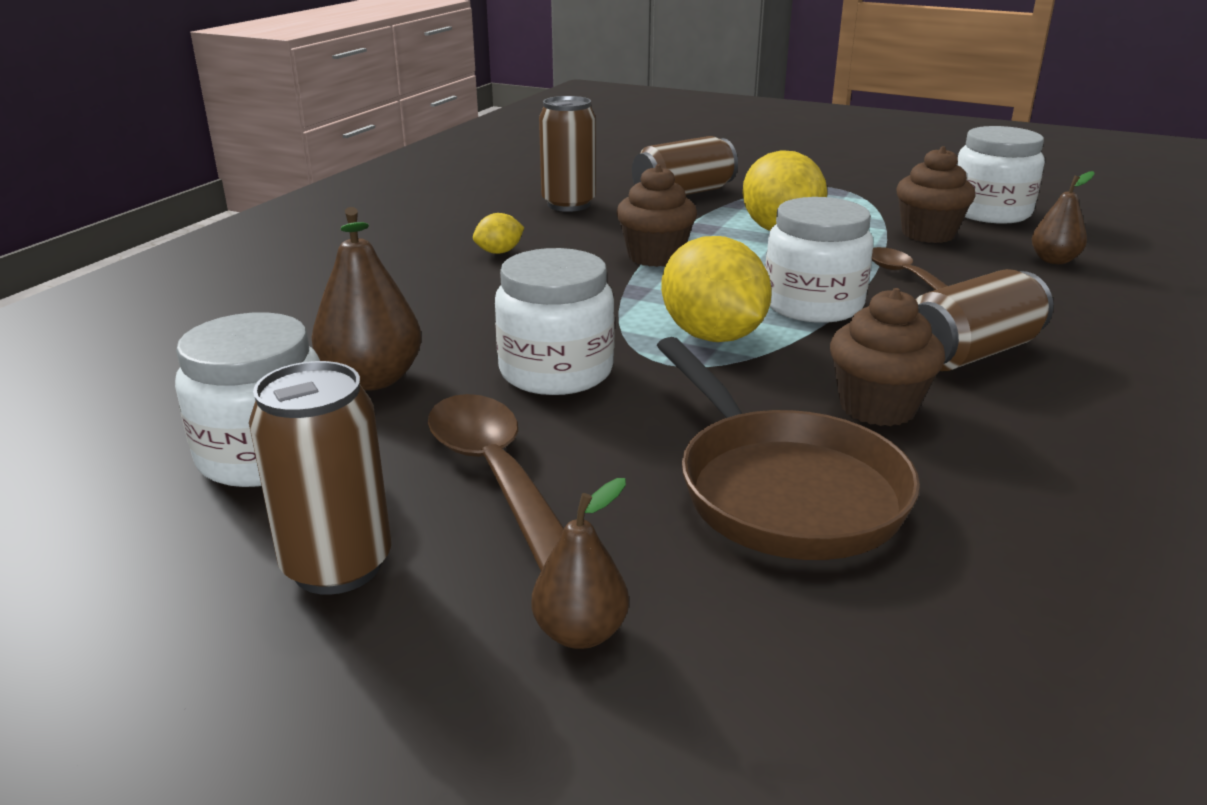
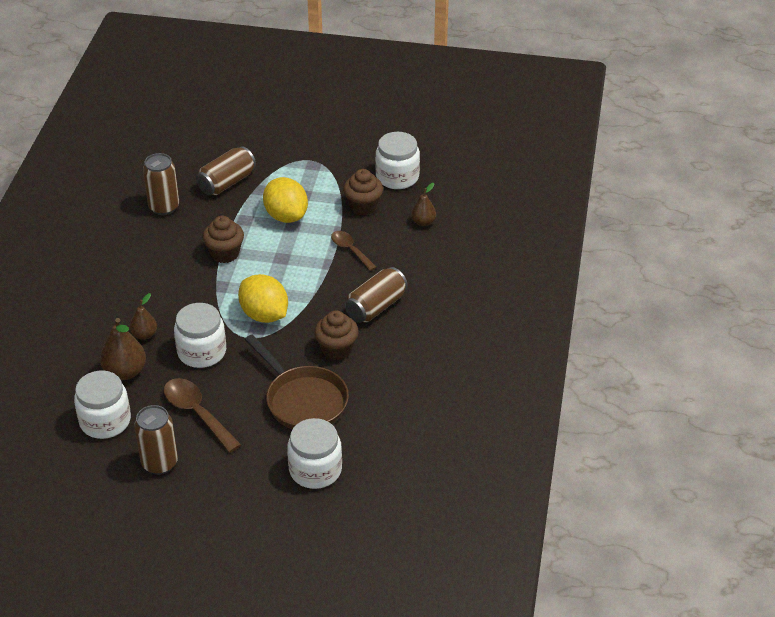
camera: 15 degrees left, 15 degrees up
yellow lemon [473,213,524,254] -> none
brown pear [532,478,629,649] -> brown pear moved to [130,293,157,340]
white jar [765,197,873,323] -> white jar moved to [287,418,342,489]

